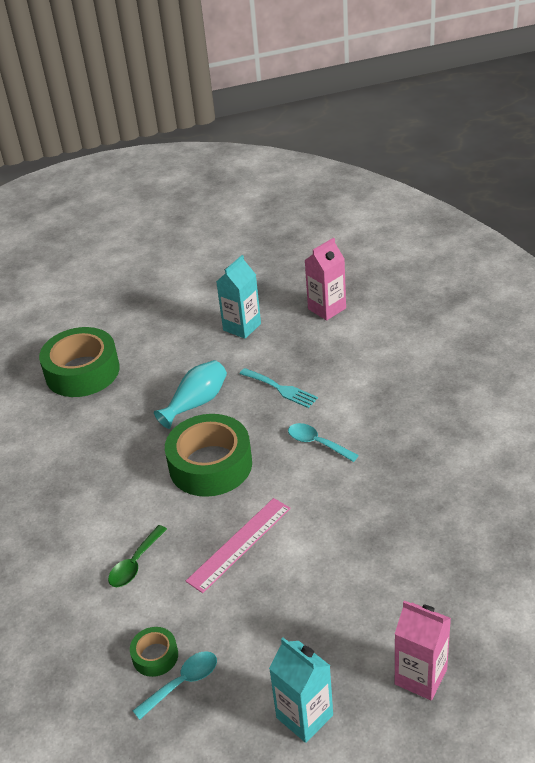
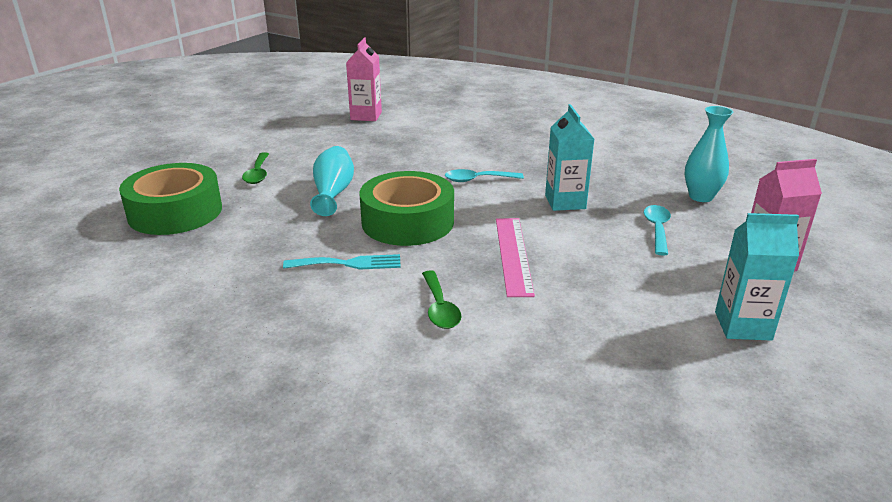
camera: 45 degrees left, 10 degrees down
green tape [130,627,178,677] -> none
turquoise spoon [133,651,217,720] -> turquoise spoon moved to [644,205,671,256]
turquoise carton [216,255,261,339] -> turquoise carton moved to [545,104,594,211]
turquoise fork [239,368,318,408] -> turquoise fork moved to [283,254,401,269]
none -> green spoon [242,152,269,184]
none -> turquoise vase [684,106,733,202]

